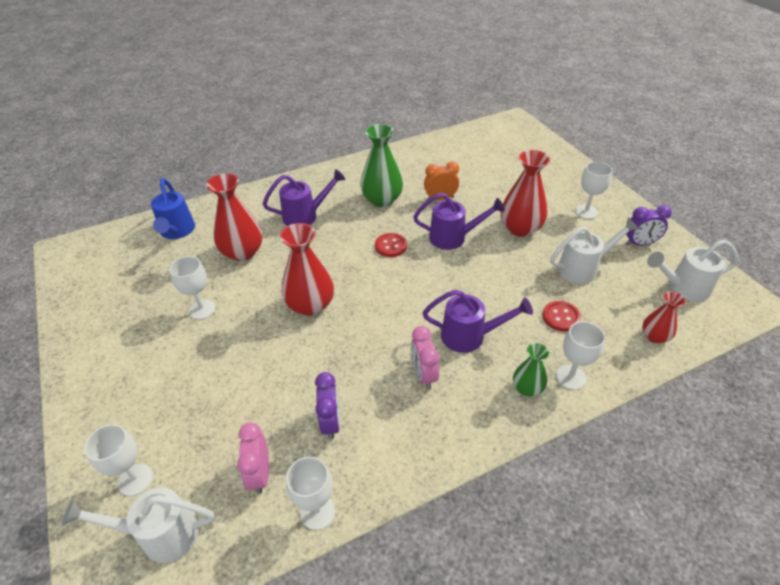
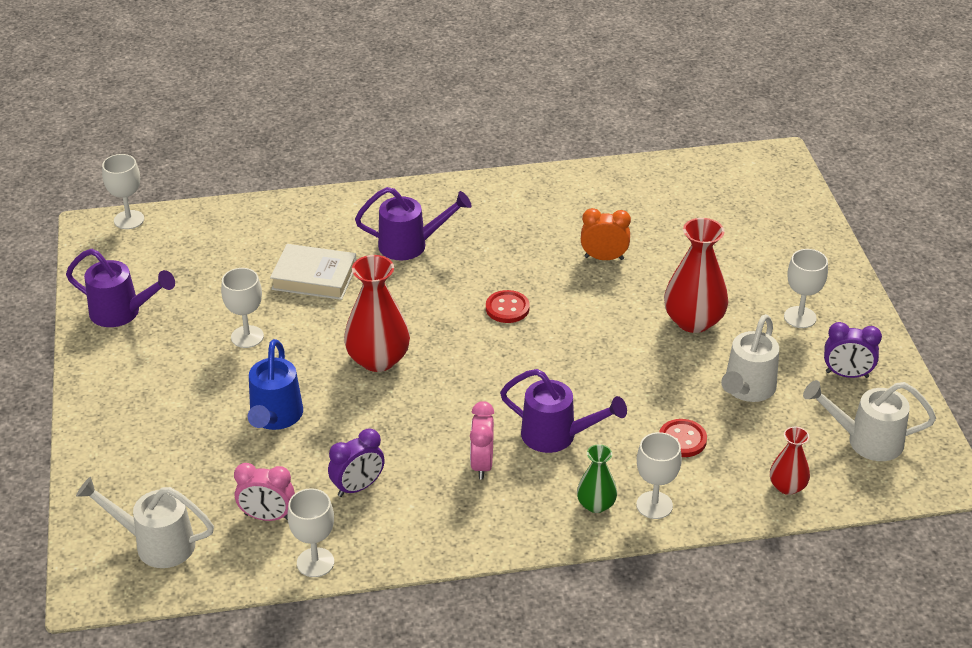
camera: 15 degrees right, 5 degrees down
white goblet [84,424,153,496] -> white goblet moved to [102,154,144,229]
blue watering can [151,178,195,239] -> blue watering can moved to [248,339,303,430]
red vase [206,173,262,261] -> white book [270,244,356,300]
pink clock [237,423,269,494] -> pink clock turned 90 degrees counterclockwise [234,463,295,521]
purple clock [315,372,340,440] -> purple clock turned 45 degrees clockwise [328,429,385,497]
green vase [360,124,403,207] -> none
purple watering can [413,193,505,250] -> purple watering can moved to [66,249,175,327]
white watering can [550,218,639,284] -> white watering can turned 120 degrees clockwise [721,314,779,402]

